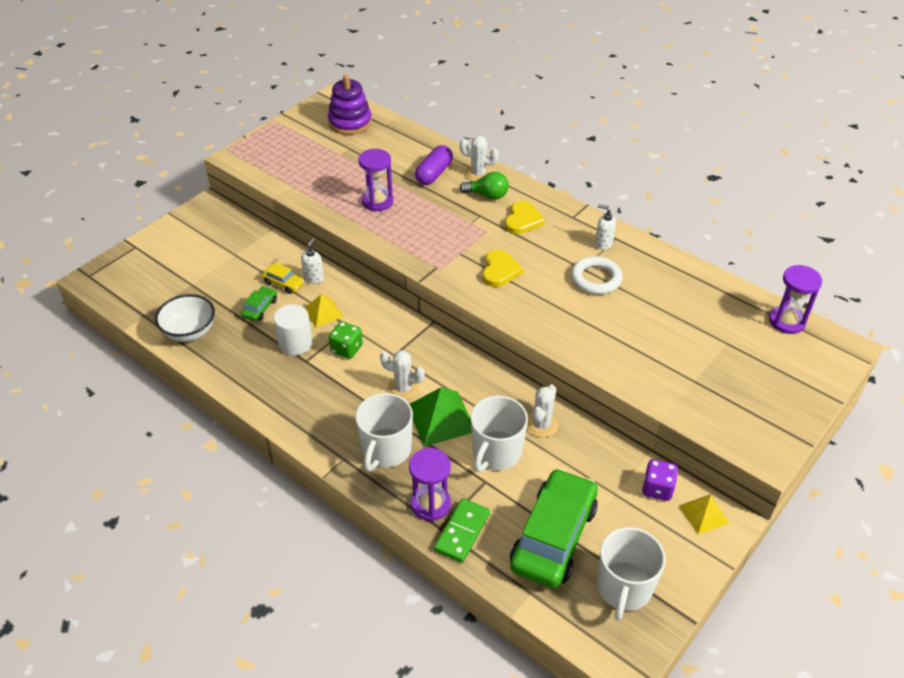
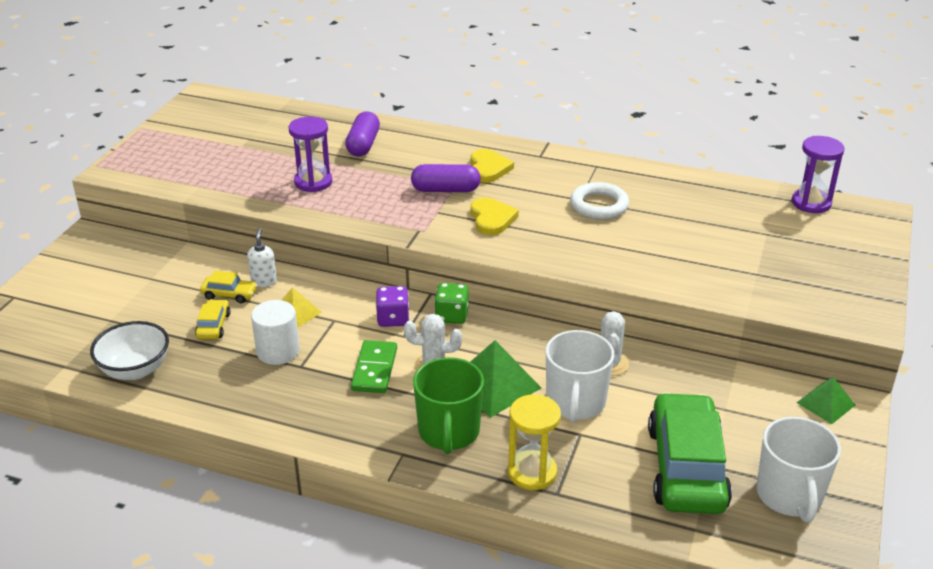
camera: 20 degrees left, 10 degrees down
green car [241,286,277,321] -> yellow car [195,299,231,339]
purple stacking toy [328,75,372,135] -> none
green dice [329,321,363,359] -> green dice moved to [434,283,469,324]
white mug [356,393,413,472] -> green mug [413,357,484,454]
purple hourglass [409,448,451,521] -> yellow hourglass [508,394,561,490]
green domino [434,498,490,563] -> green domino moved to [351,340,397,393]
white cactus [460,136,499,181] -> none
green light bulb [460,172,509,200] -> none
white soap dispenser [595,204,616,250] -> none
purple dice [642,459,678,501] -> purple dice moved to [376,286,410,327]
yellow pyramid [679,495,729,535] -> green pyramid [797,377,855,424]
none -> purple capsule [411,164,481,192]

